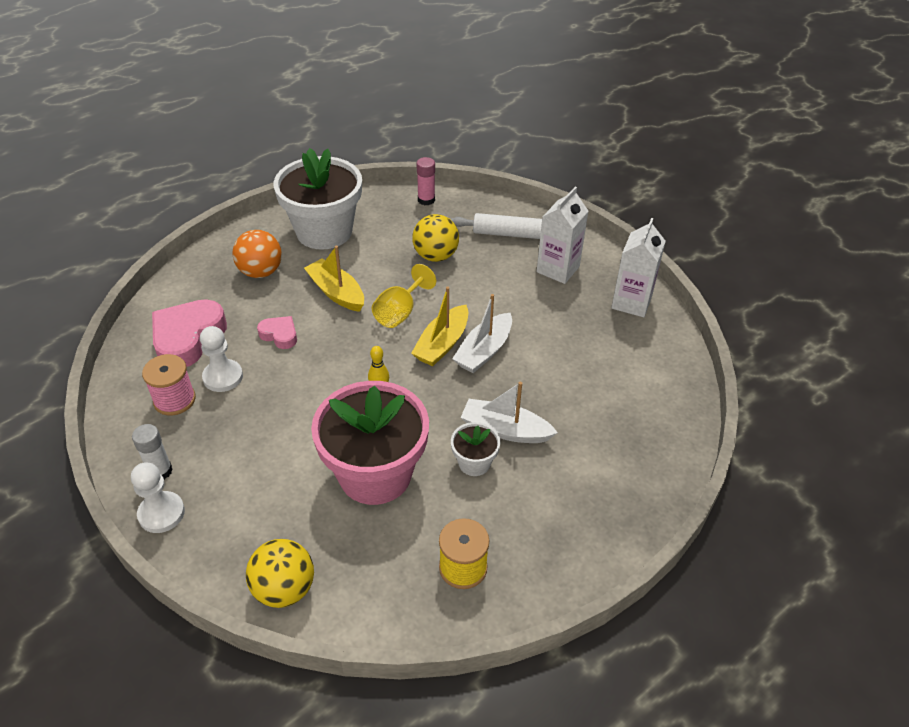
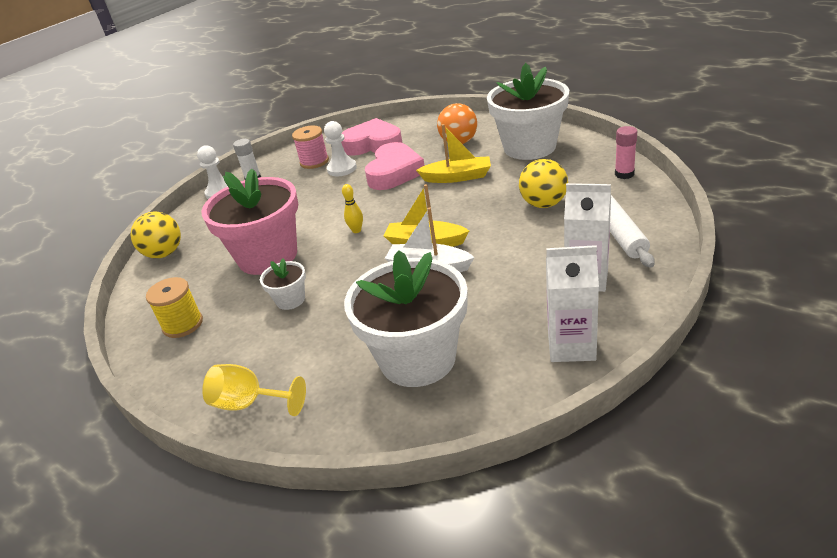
camera: 80 degrees right, 10 degrees down
pink heart [257,316,297,349] -> pink heart [365,142,425,190], size x1.92
yellow boat [304,246,364,312] -> yellow boat turned 60 degrees clockwise [416,124,491,183]
yellow goblet [372,264,436,328] -> yellow goblet moved to [202,364,306,416]
white boat [461,382,558,443] -> none
none -> white flower pot [344,250,468,387]

